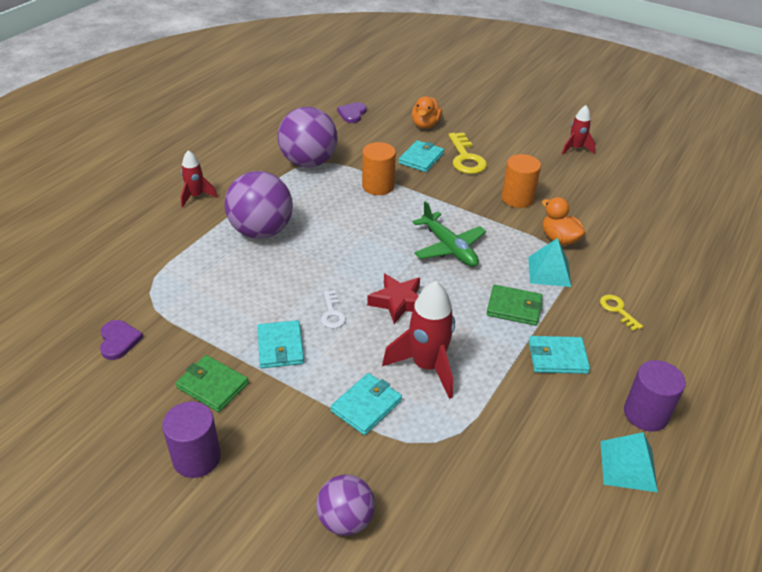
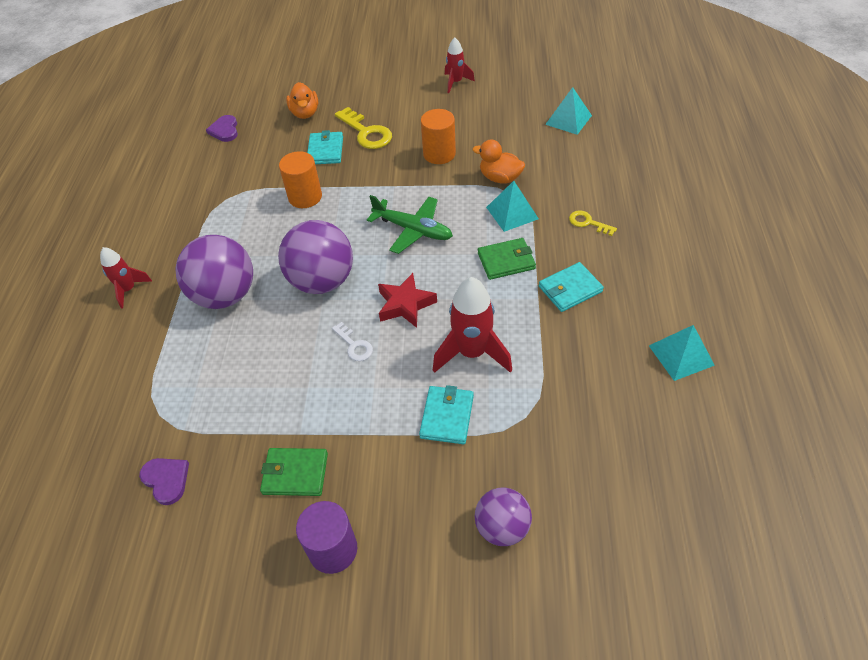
camera: 25 degrees left, 10 degrees up
turquoise wallet [257,320,304,368] -> none
purple ball [278,107,338,168] -> purple ball moved to [278,220,353,294]
purple cylinder [624,360,686,432] -> none
none -> turquoise pyramid [545,87,592,135]

